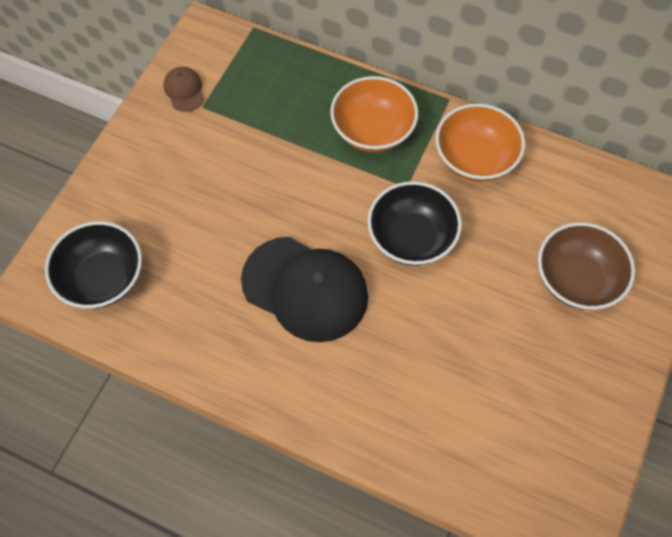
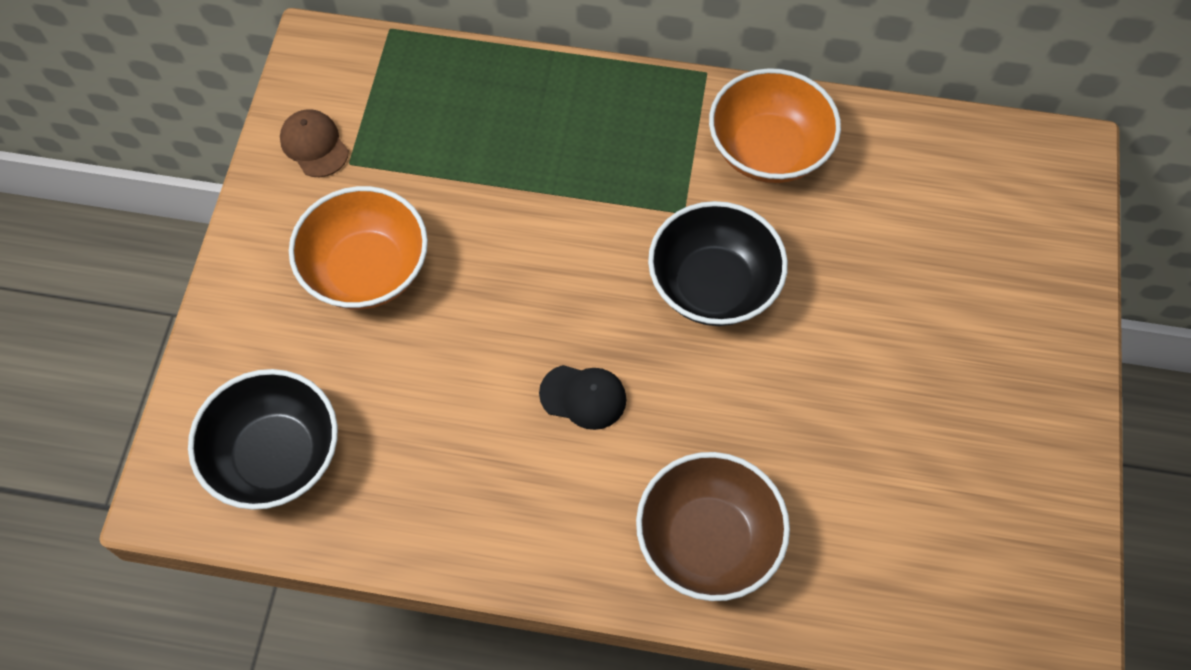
camera: 15 degrees left, 0 degrees up
black cap [241,237,368,342] -> black cap [539,365,626,430], size x0.44
orange bowl [330,76,418,152] -> orange bowl moved to [289,186,428,310]
brown bowl [538,222,635,310] -> brown bowl moved to [636,452,790,601]

